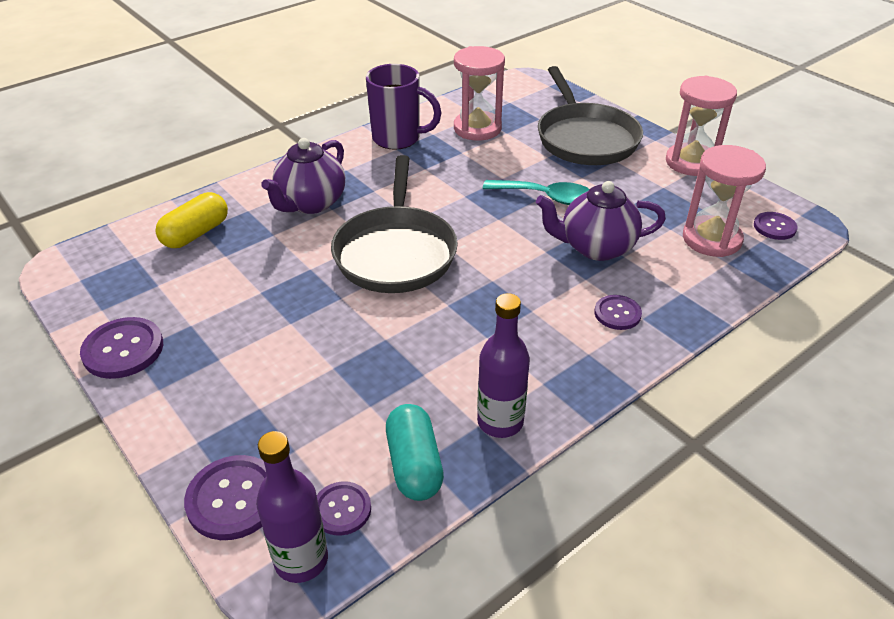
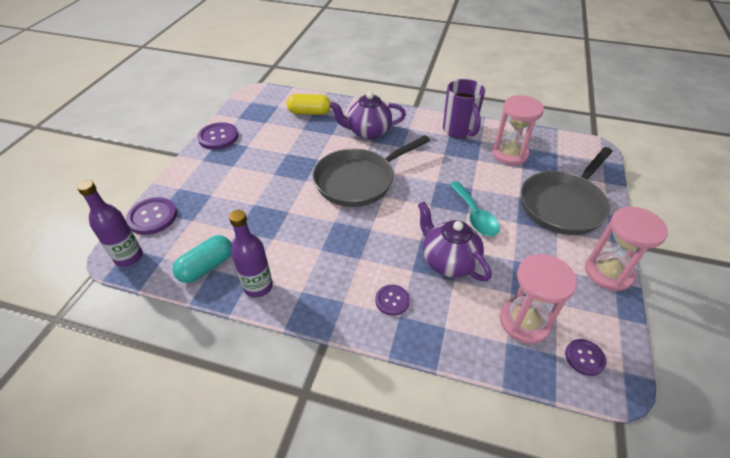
camera: 55 degrees right, 5 degrees up
purple button [317,481,371,536] -> none

